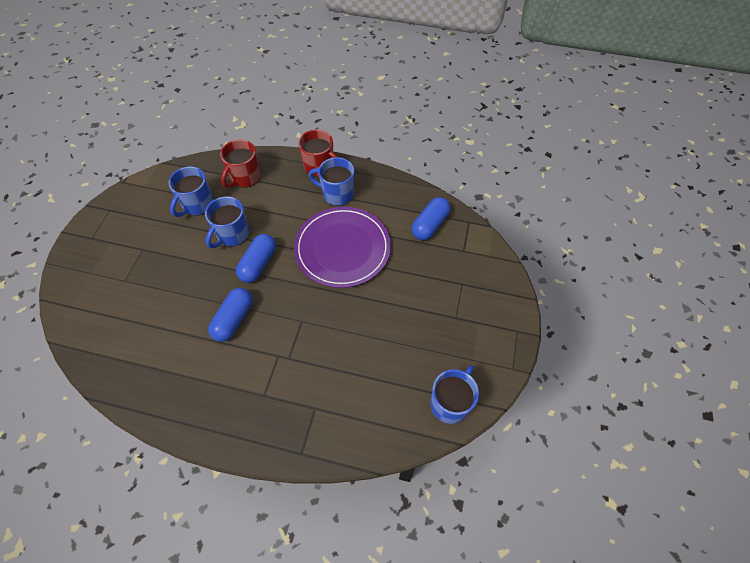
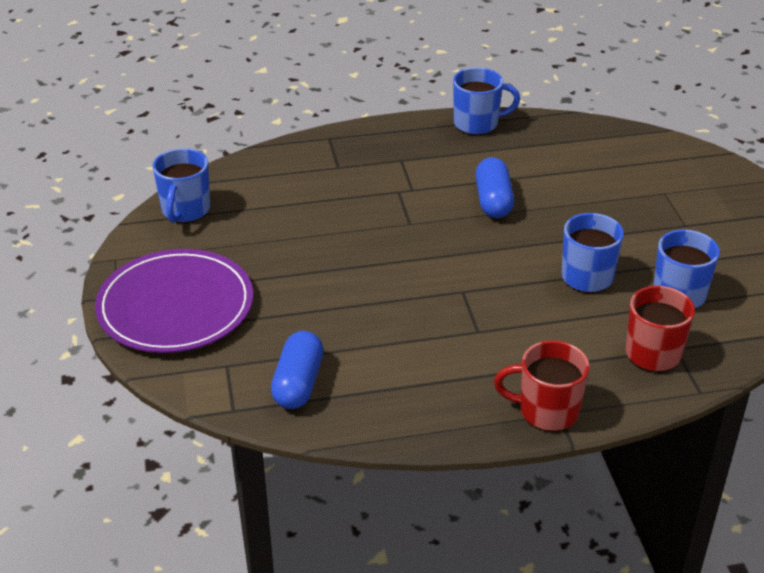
camera: 155 degrees right, 20 degrees down
blue capsule [236,234,276,283] -> none
purple plate [294,207,391,288] -> purple plate moved to [95,249,253,353]
blue mug [308,157,354,206] -> blue mug moved to [453,67,520,135]

